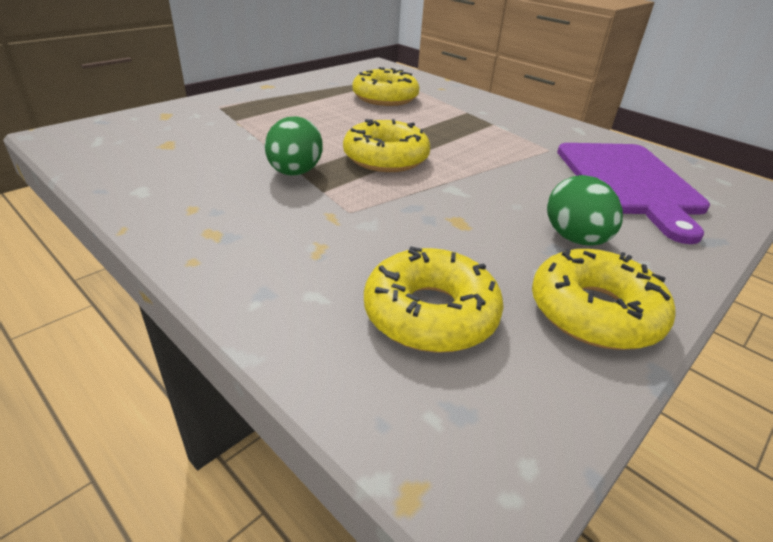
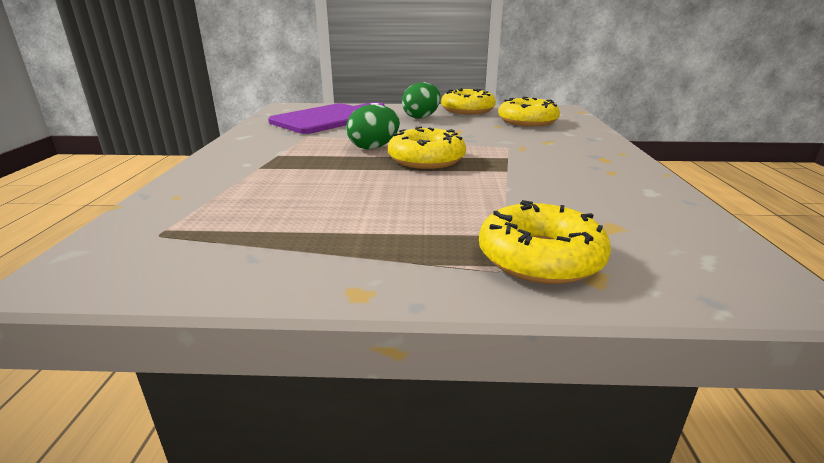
camera: 130 degrees left, 10 degrees down
green egg [265,116,323,176] -> green egg moved to [346,105,400,149]
yellow donut [352,67,420,106] -> yellow donut moved to [479,200,611,284]

